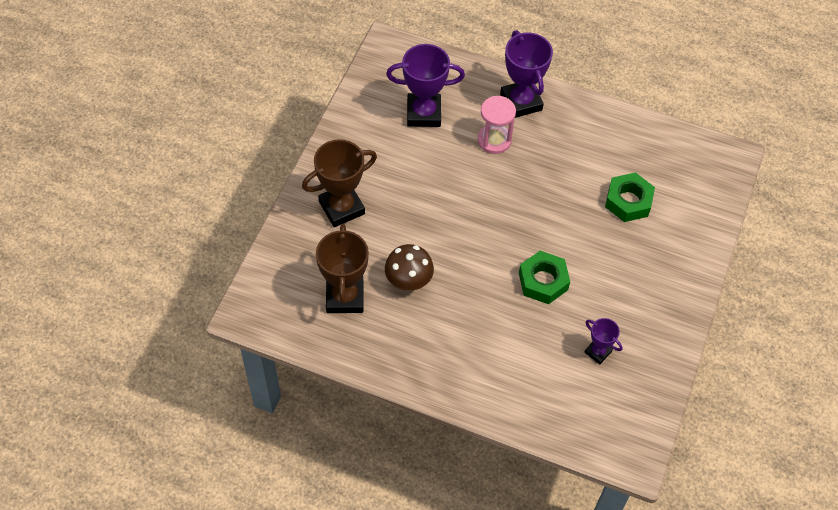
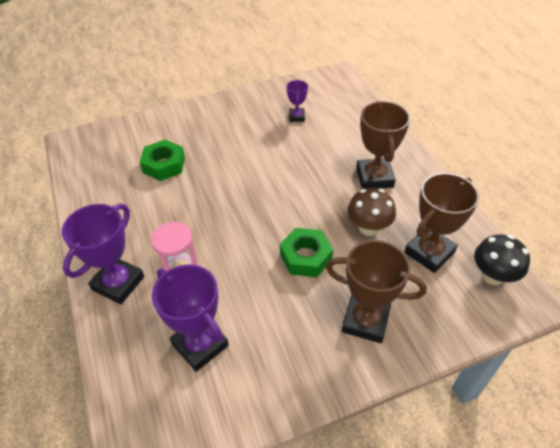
camera: 130 degrees left, 10 degrees down
green nut [519,251,570,304] -> green nut moved to [280,228,333,277]
none -> brown trophy [356,101,410,189]
none -> black mushroom [474,234,530,285]

